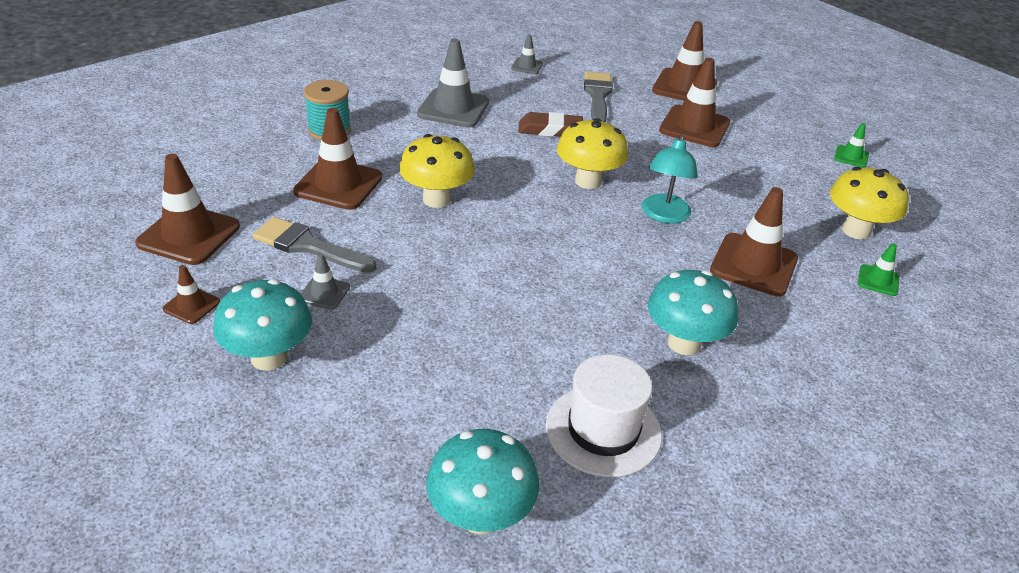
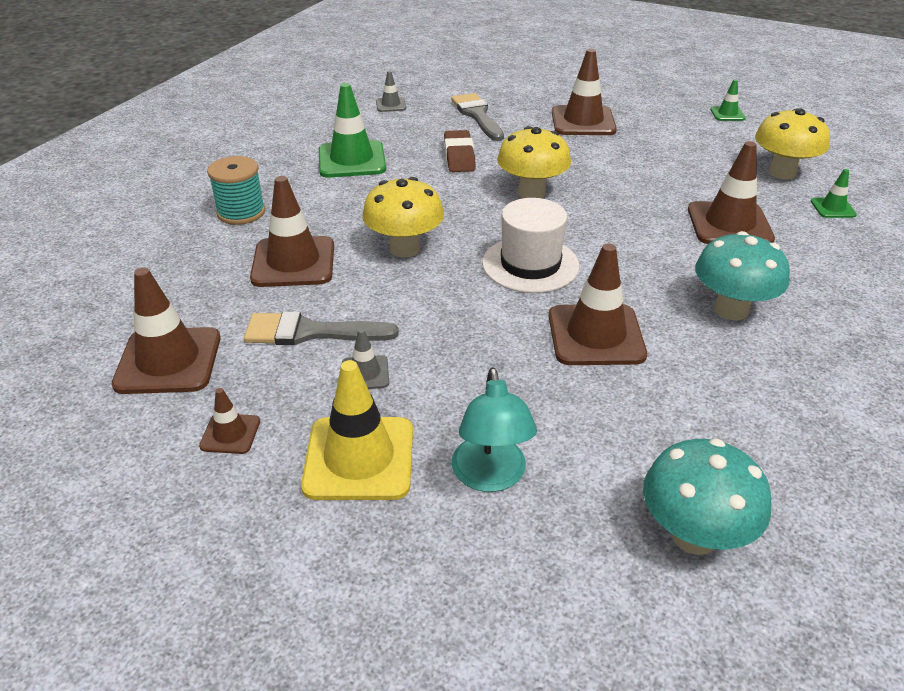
camera: 20 degrees left, 0 degrees up
turquoise mushroom [213,279,312,371] -> yellow traffic cone [301,360,413,500]
grey traffic cone [417,38,489,128] -> green traffic cone [319,83,386,177]
brown eraser [518,112,583,137] -> brown eraser turned 75 degrees counterclockwise [444,130,476,172]
white hat [546,354,662,477] -> white hat moved to [482,198,579,293]
turquoise lamp [642,134,698,224] -> turquoise lamp moved to [452,367,537,492]
brown traffic cone [652,21,717,101] -> brown traffic cone moved to [549,243,647,365]

